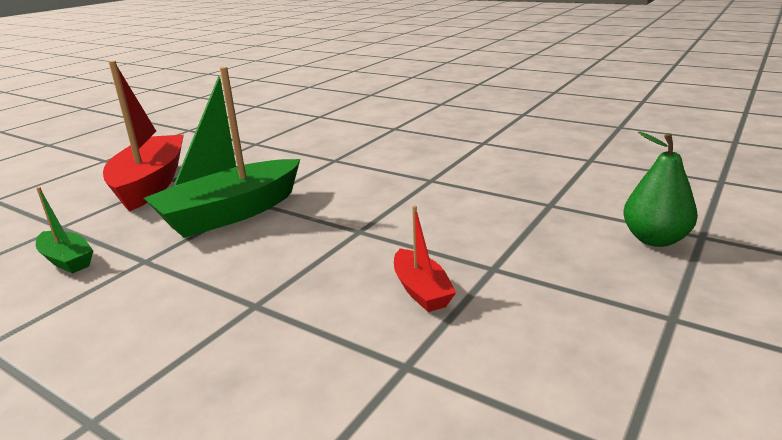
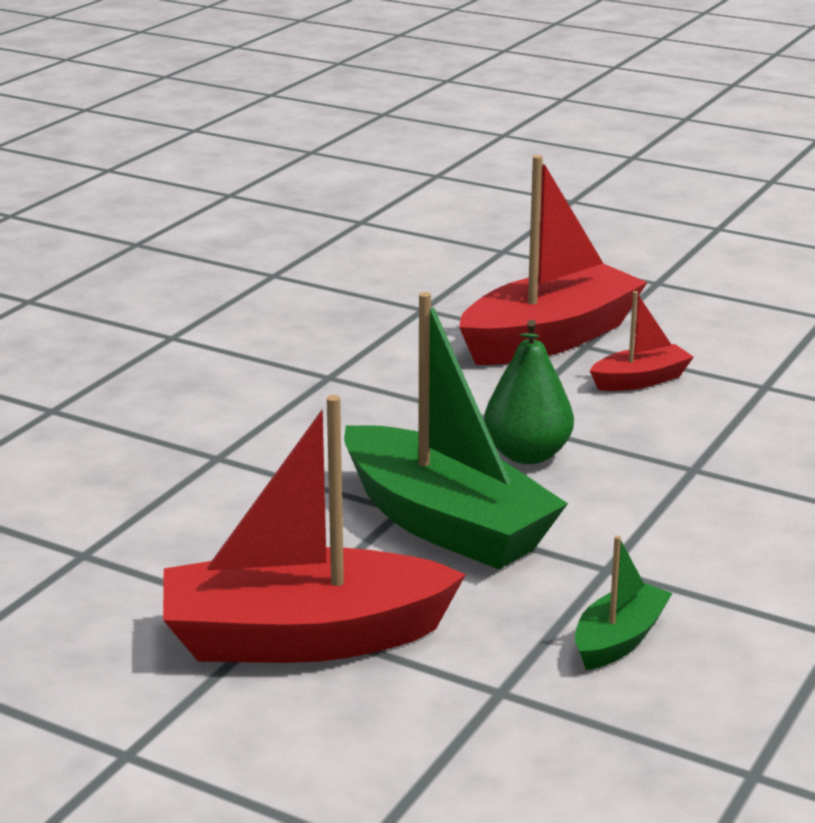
camera: 95 degrees left, 0 degrees up
green pear [623,132,698,247] -> green pear moved to [484,320,574,464]
none -> red boat [459,155,648,365]

